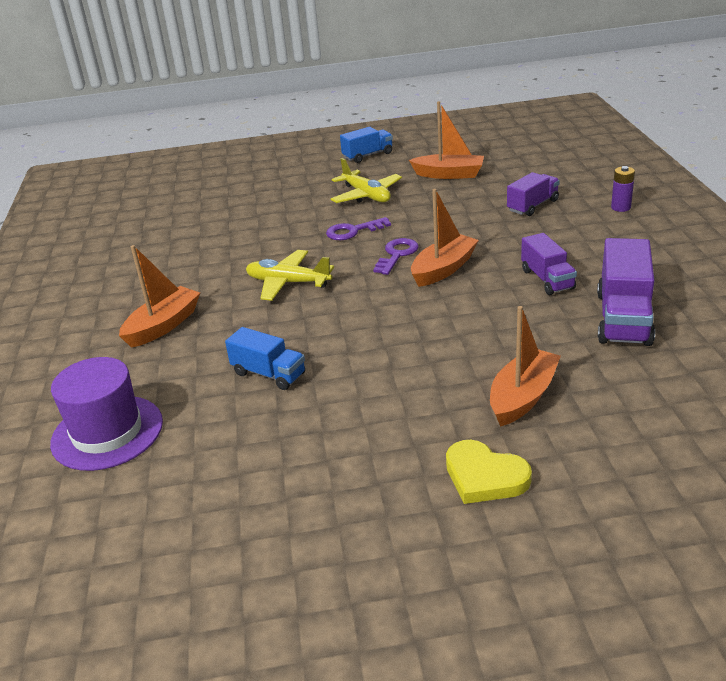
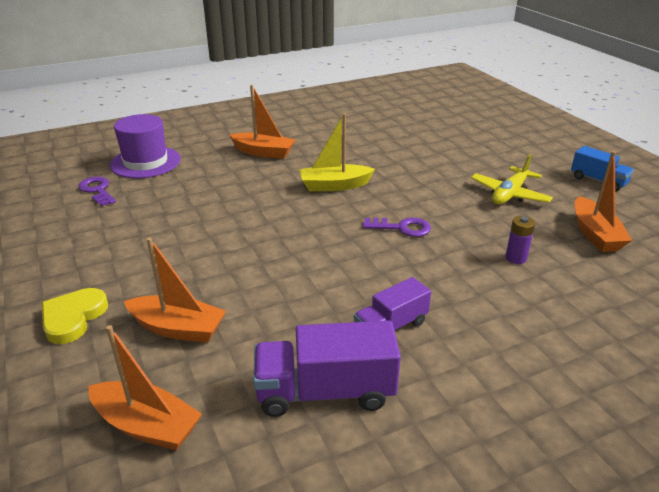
camera: 70 degrees right, 0 degrees up
blue truck [225,327,305,390] -> none
yellow plane [246,250,334,301] -> yellow boat [299,113,375,191]
purple key [326,217,391,240] -> purple key moved to [78,177,116,206]
orange boat [411,189,479,287] -> orange boat moved to [88,325,202,450]
purple truck [507,172,560,216] -> none
purple battery [611,166,635,212] -> purple battery moved to [505,216,535,264]

